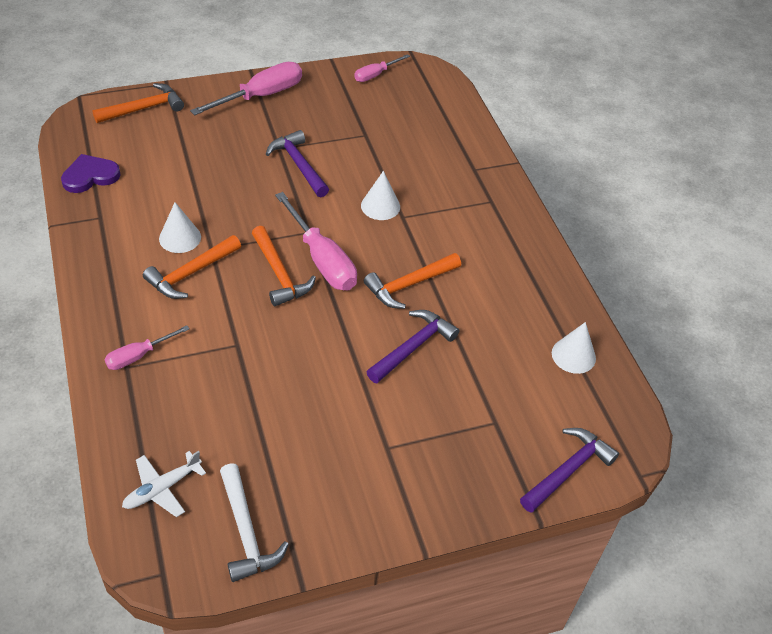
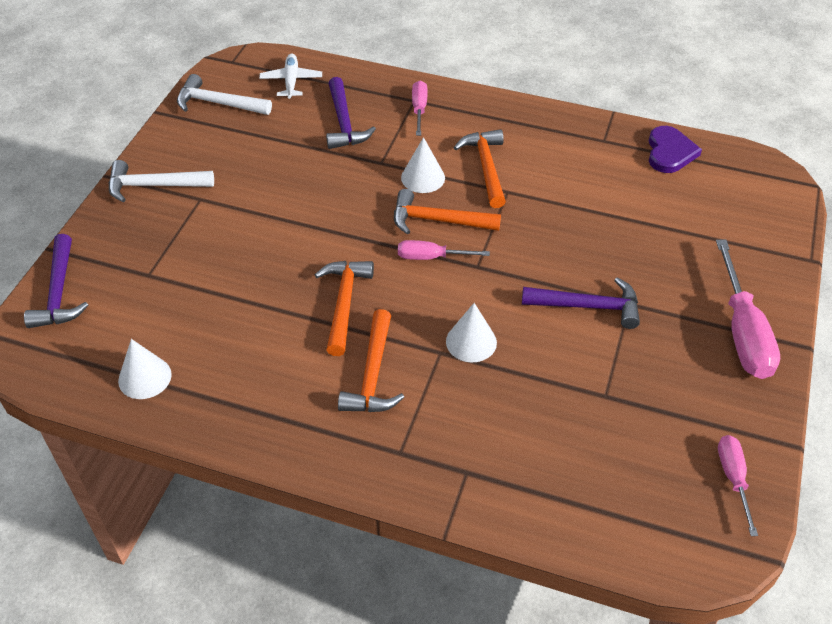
camera: 130 degrees right, 0 degrees up
orange hammer [92,83,184,123] -> orange hammer moved to [338,309,404,412]
white cone [159,202,201,253] -> white cone moved to [401,137,445,193]
pink screwdriver [275,192,357,291] -> pink screwdriver [398,240,490,260], size x0.56
purple hammer [367,310,459,383] -> purple hammer moved to [326,77,376,149]
none -> white hammer [109,160,214,202]

